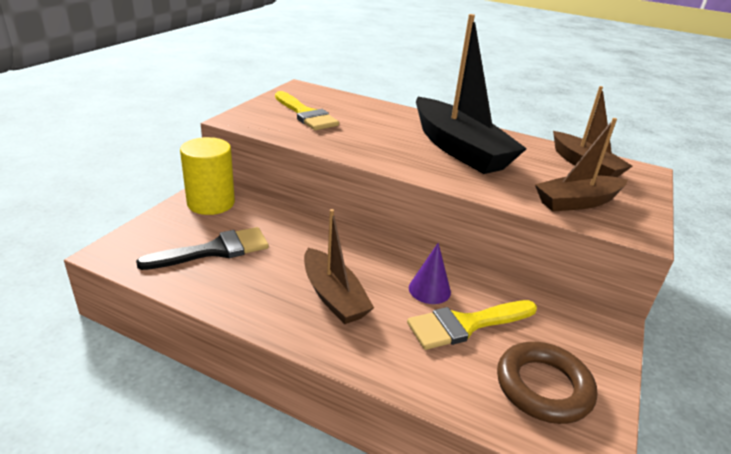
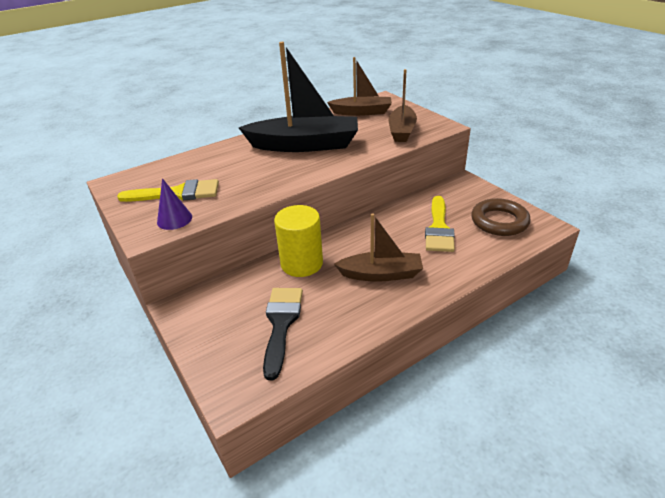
camera: 55 degrees left, 5 degrees up
yellow cylinder [180,137,235,215] -> yellow cylinder moved to [274,205,323,277]
purple cone [409,243,451,304] -> purple cone moved to [157,178,192,230]

